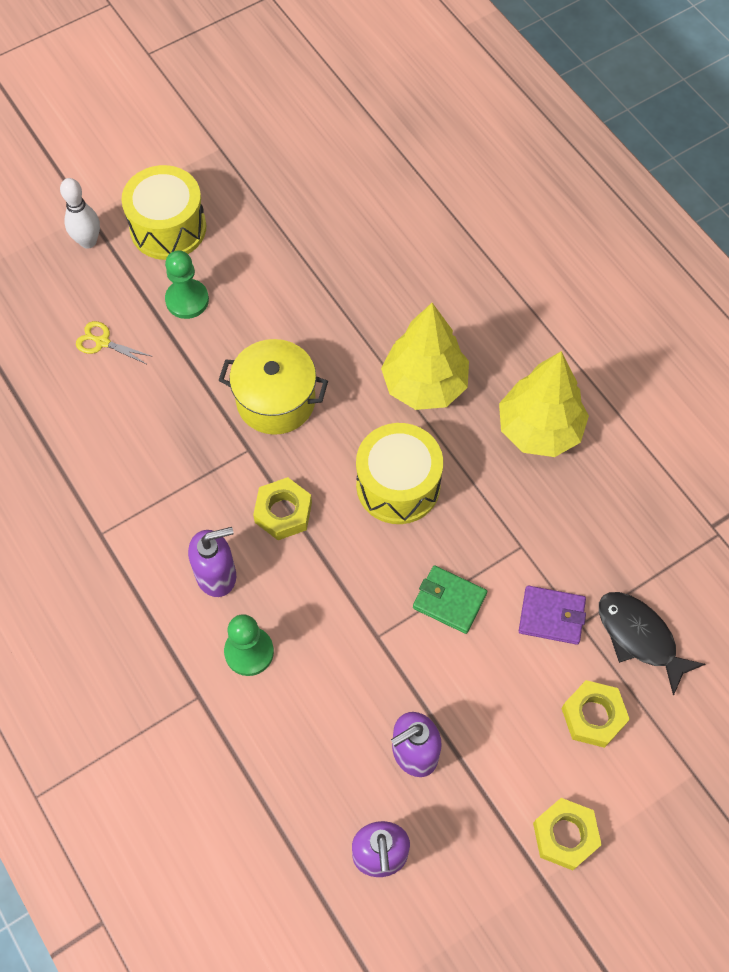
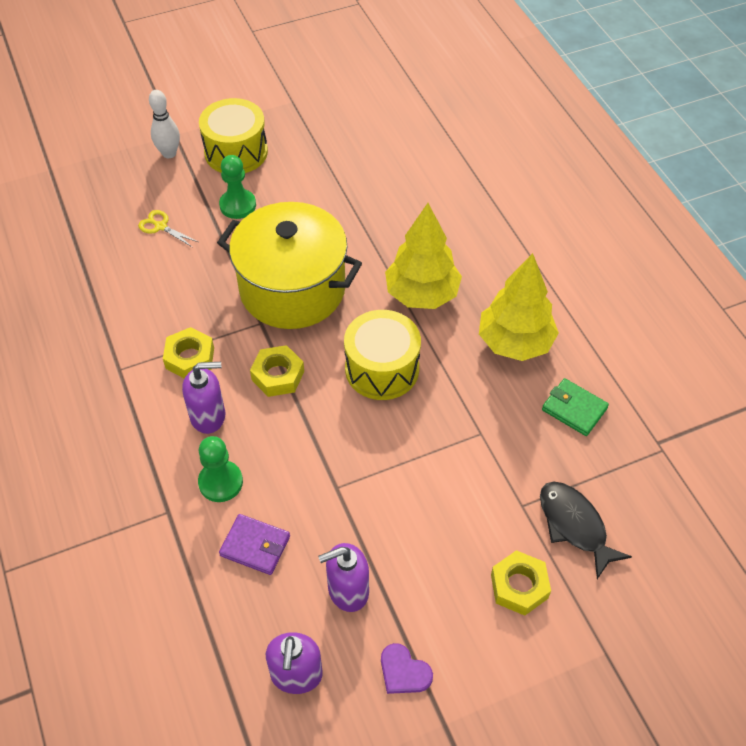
camera: 10 degrees right, 10 degrees down
yellow pot [219,339,328,435] -> yellow pot [217,202,362,329], size x1.55
green wallet [413,565,487,634] -> green wallet moved to [542,378,609,436]
purple wallet [519,585,586,645] -> purple wallet moved to [219,514,290,575]
yellow nut [533,798,602,870] -> yellow nut moved to [163,327,214,379]
none -> purple heart [381,643,433,694]

